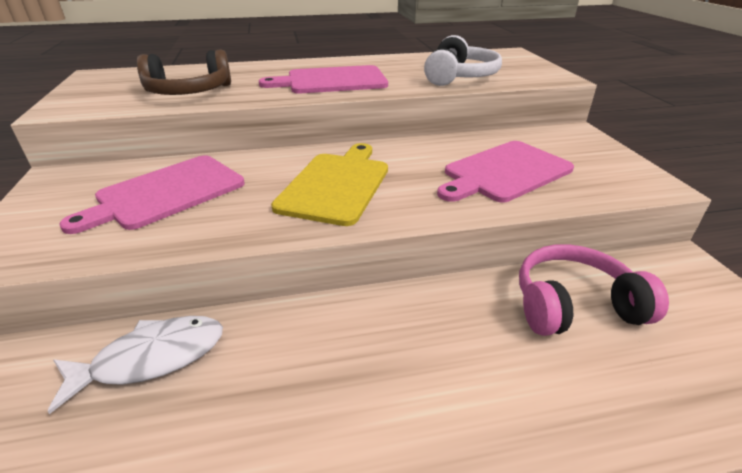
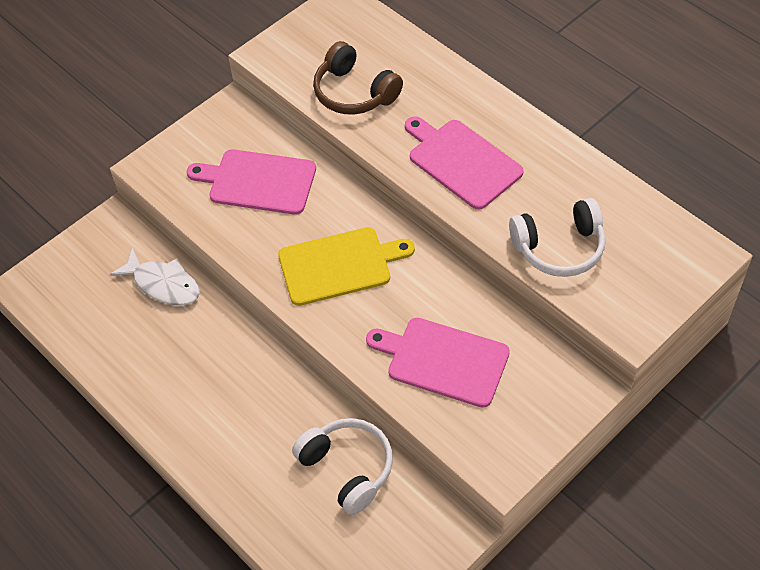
camera: 60 degrees right, 20 degrees up
pink headphones [519,244,669,336] -> white headphones [292,418,393,515]

